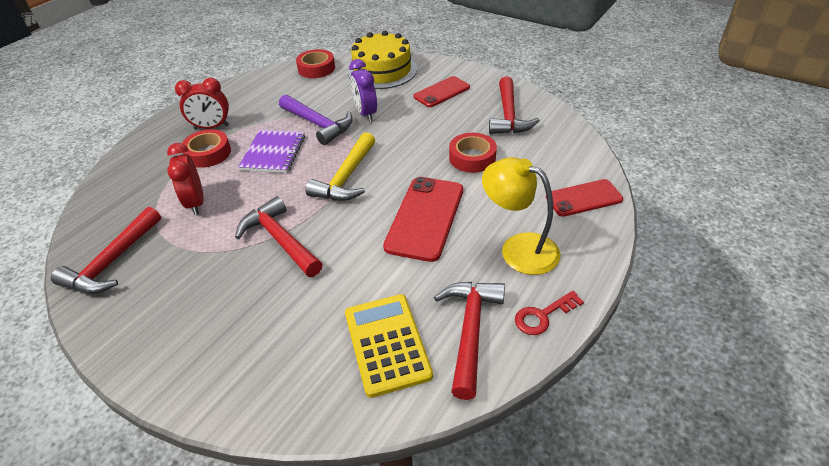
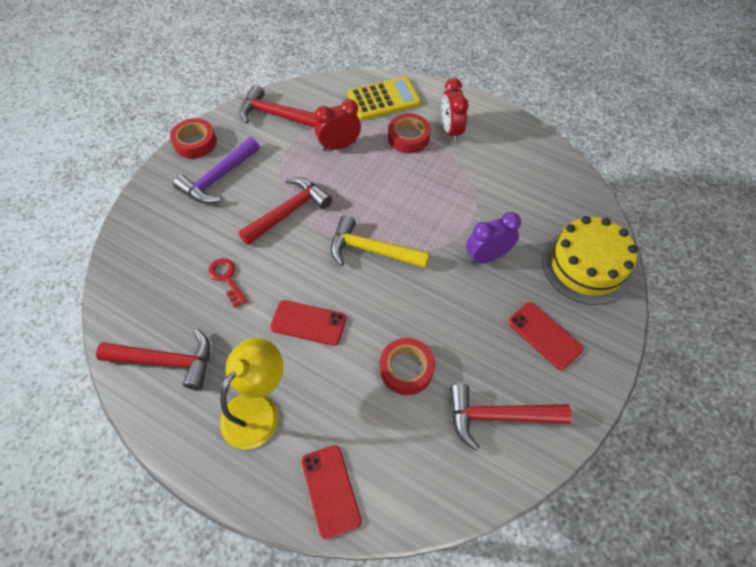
camera: 85 degrees right, 15 degrees up
purple notebook [238,130,305,173] -> none
purple hammer [279,95,353,145] -> purple hammer moved to [173,137,260,204]
red tape [296,49,335,78] -> red tape moved to [170,118,217,159]
yellow calculator [345,294,433,398] -> yellow calculator moved to [348,77,421,120]
red phone [383,177,463,262] -> red phone [270,300,346,346], size x0.65
red key [515,291,584,335] -> red key moved to [208,258,247,308]

